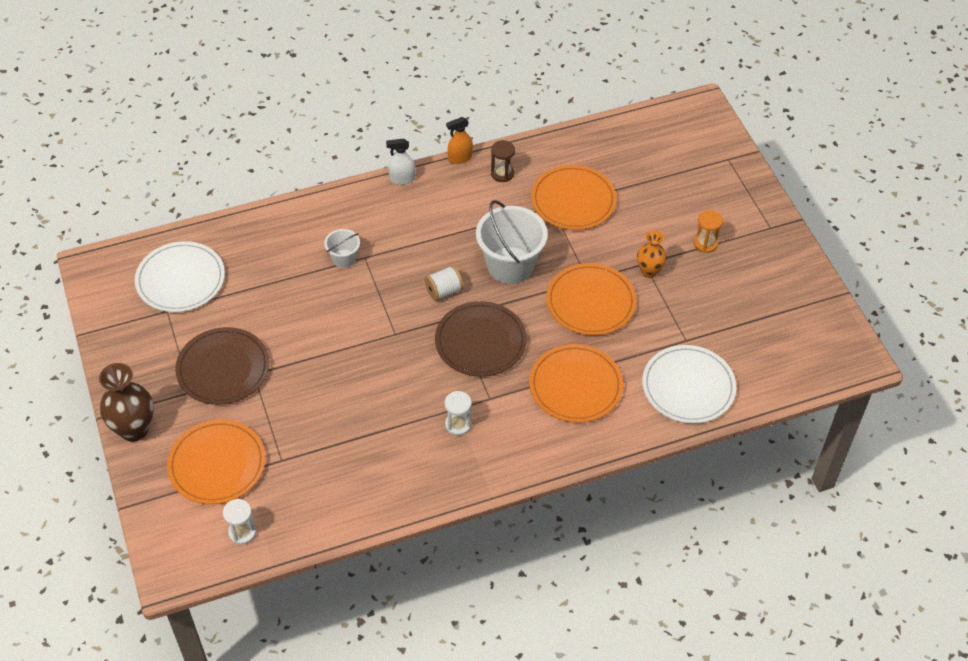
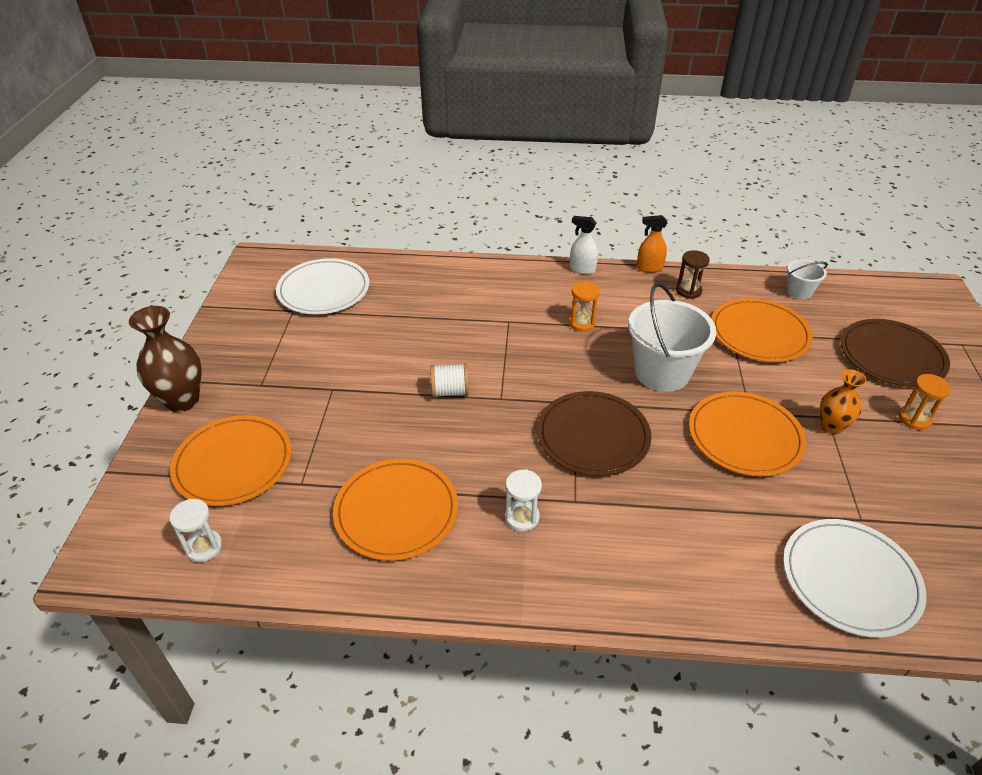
camera: 25 degrees right, 10 degrees down
brown plate [175,327,270,405] -> brown plate moved to [840,319,950,387]
white bucket [324,229,360,268] -> white bucket moved to [787,259,828,300]
white spool [425,265,464,301] -> white spool moved to [430,363,469,398]
orange plate [529,344,623,423] -> orange plate moved to [333,459,458,561]
none -> orange hourglass [569,281,600,332]

